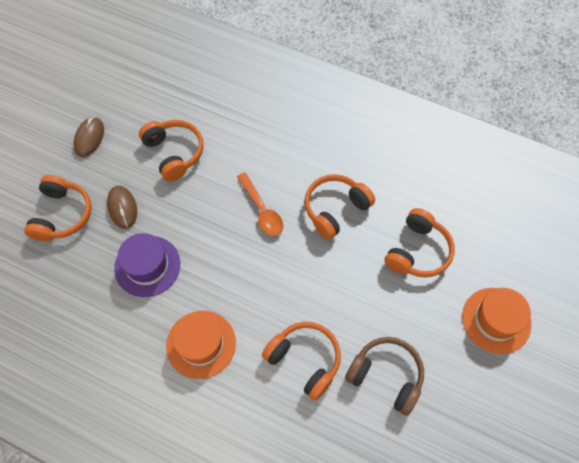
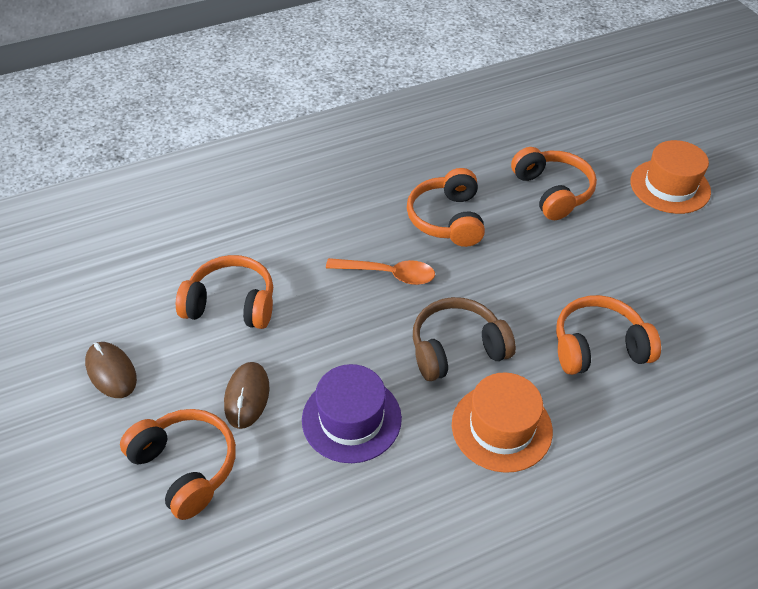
camera: 50 degrees left, 15 degrees down
brown mouse [107,186,137,229] -> brown mouse turned 75 degrees clockwise [224,362,270,429]
brown headphones [345,337,424,416] -> brown headphones moved to [413,297,516,381]

